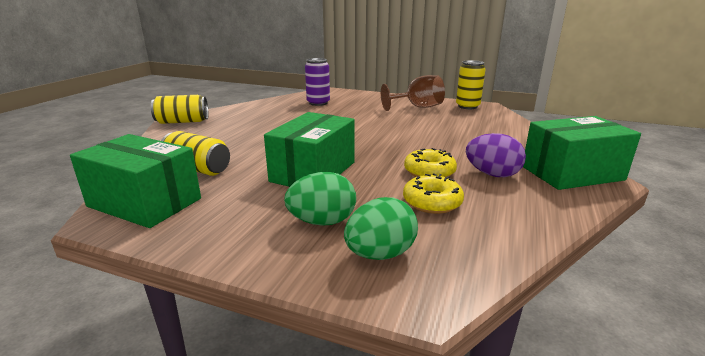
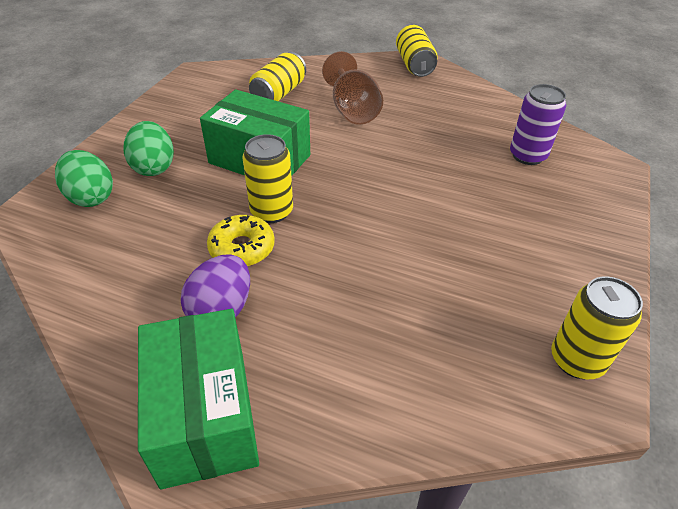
camera: 90 degrees right, 20 degrees up
green box [70,134,201,228] -> none
brown goblet [381,75,445,111] -> brown goblet moved to [322,51,383,125]
yellow donut [403,173,464,214] -> none
none -> yellow can [242,134,293,223]

